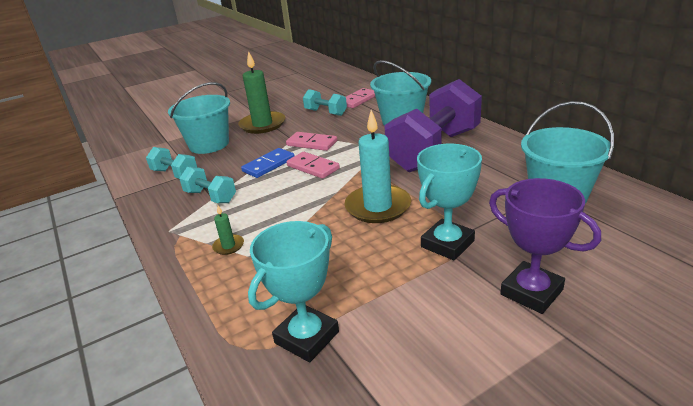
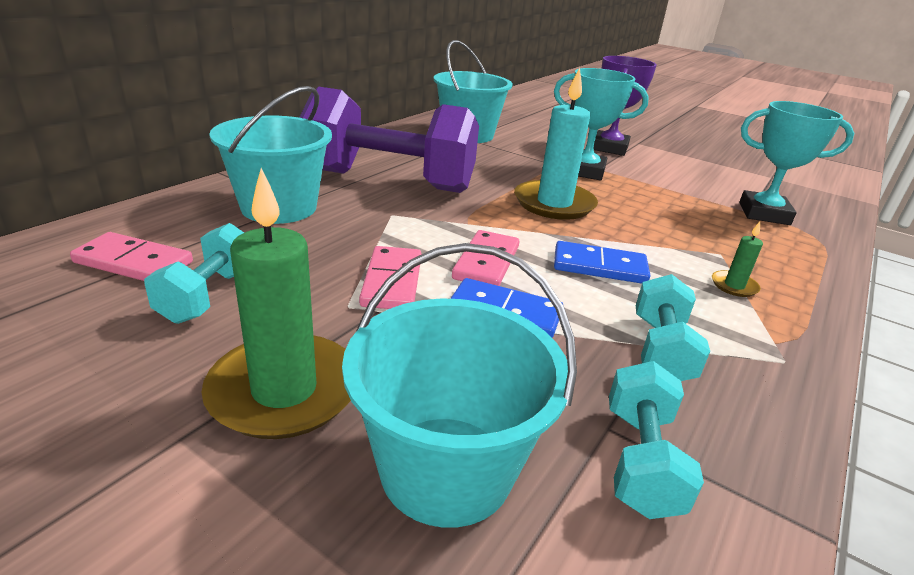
camera: 120 degrees left, 0 degrees up
none -> blue domino [554,241,650,284]

